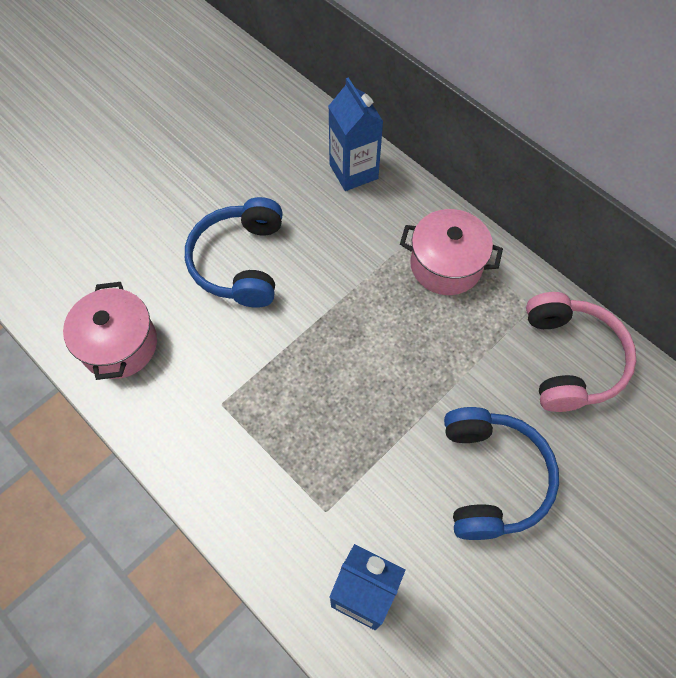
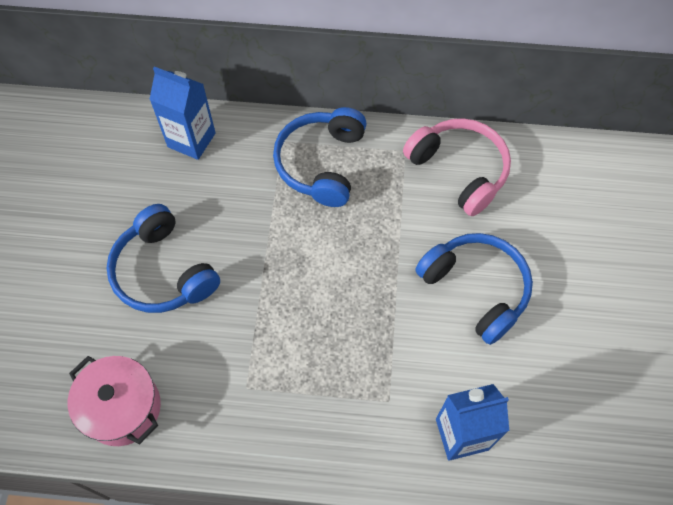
camera: 40 degrees left, 0 degrees up
pink pot [400,209,503,295] -> blue headphones [273,107,367,207]

